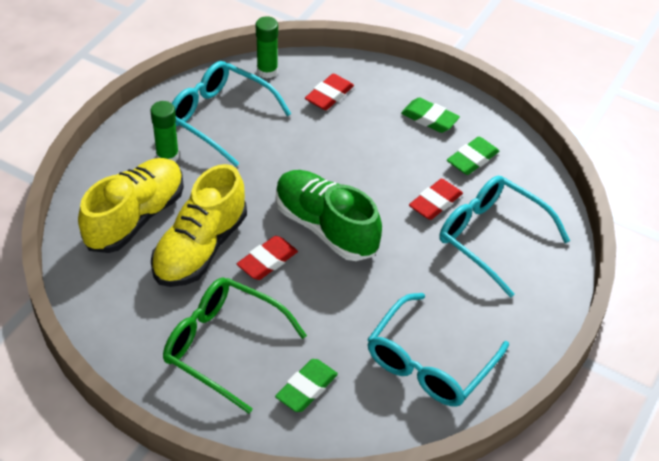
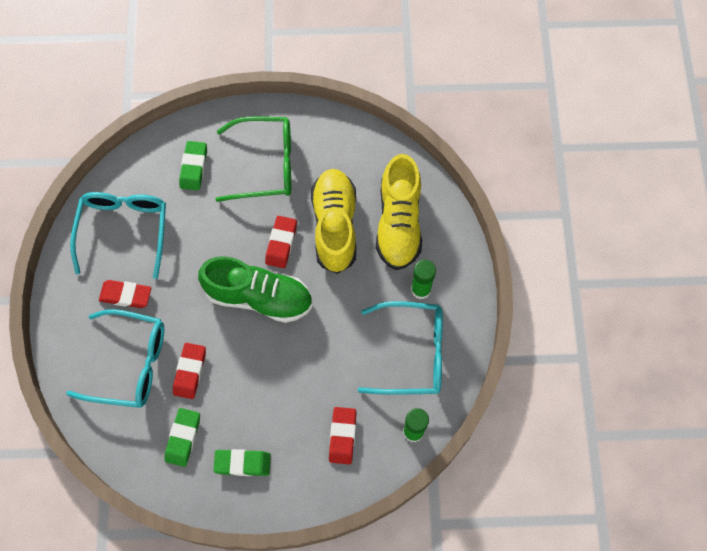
camera: 150 degrees right, 20 degrees up
none -> red eraser [99,280,151,308]

